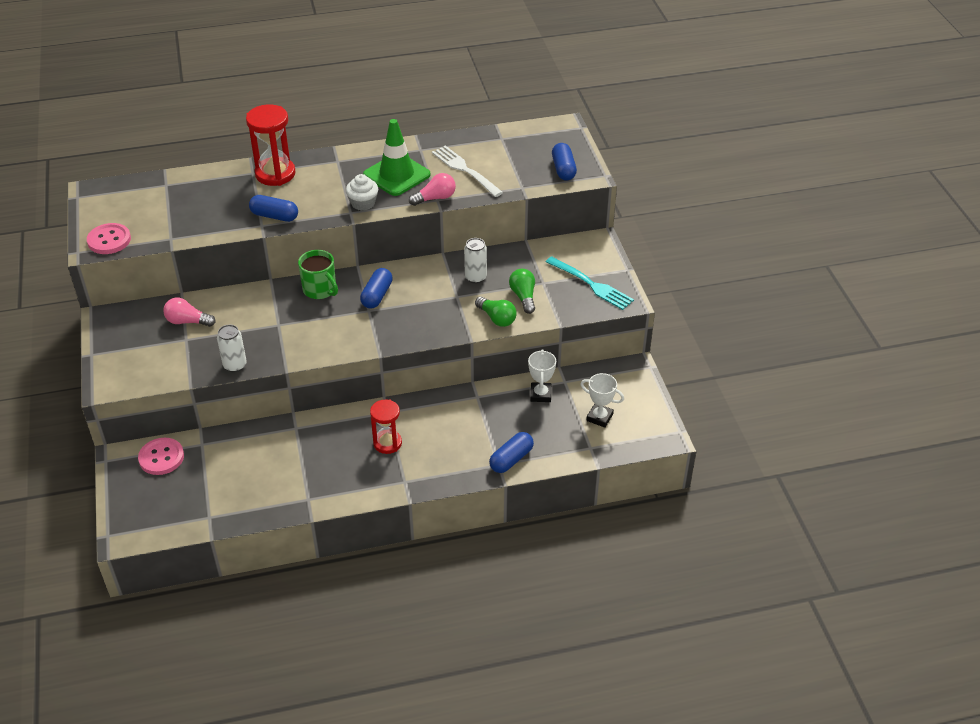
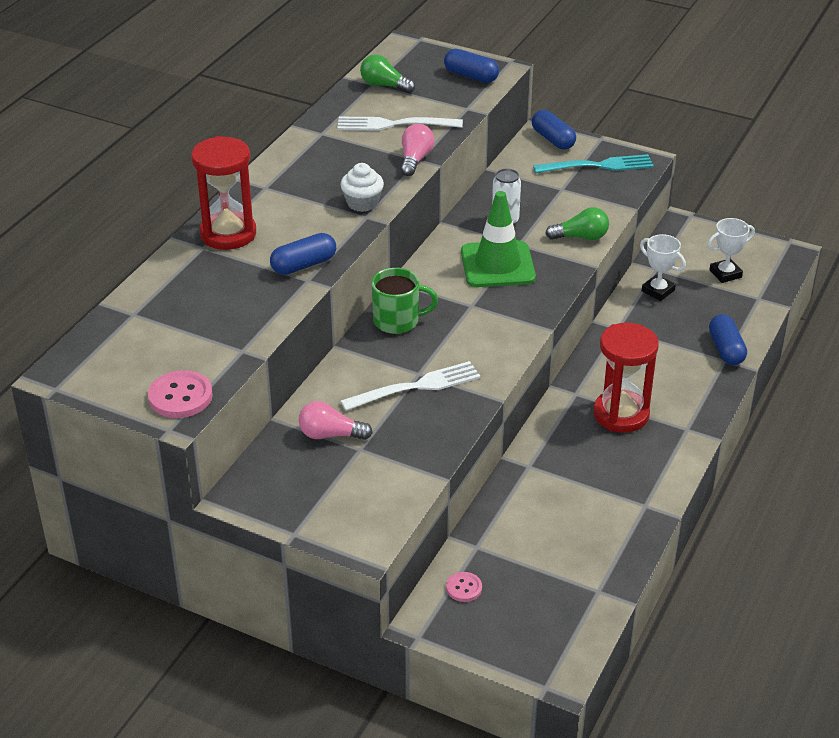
camera: 50 degrees left, 5 degrees down
pink button [138,438,184,475] -> pink button [446,572,482,602], size x0.58
pink light bulb [163,298,215,327] -> pink light bulb turned 45 degrees clockwise [299,401,373,440]
white can [217,325,247,372] -> none
blue capsule [360,268,393,309] -> blue capsule moved to [532,110,576,150]
green traffic cone [363,119,431,196] -> green traffic cone moved to [461,191,536,287]
red hourglass [370,400,402,454] -> red hourglass [594,323,659,433], size x1.54
green light bulb [509,269,535,314] -> green light bulb moved to [360,54,415,93]
none -> white fork [340,361,481,411]

